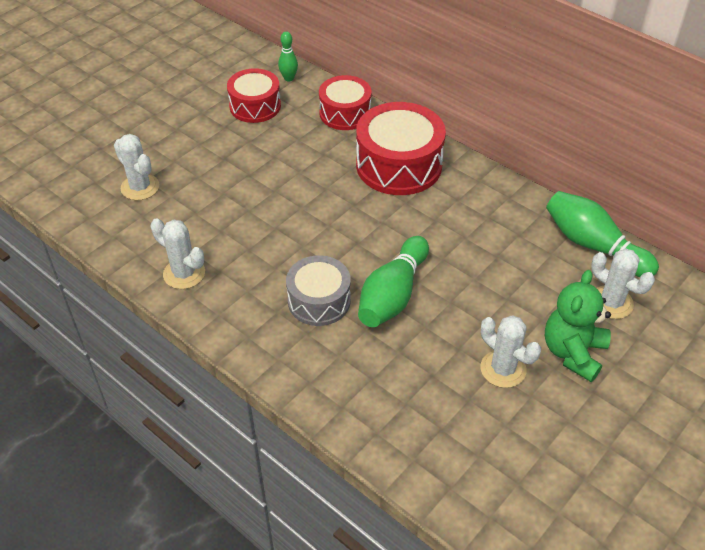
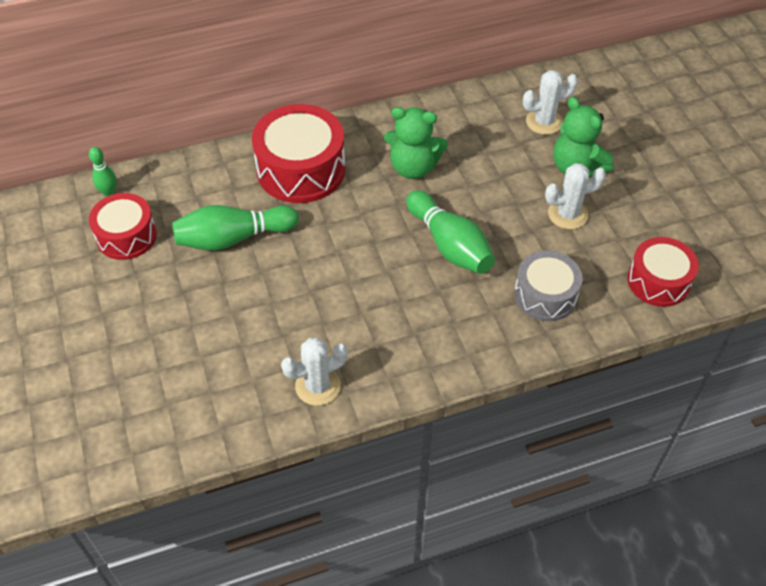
camera: 60 degrees left, 5 degrees up
white cactus [114,134,159,200] -> none
grey drum [286,255,351,326] -> grey drum moved to [514,251,583,321]
red drum [319,75,371,130] -> red drum moved to [627,237,699,307]
green bowling pin [546,191,659,277] -> green bowling pin moved to [172,205,299,251]
none -> green teddy bear [384,107,448,179]

